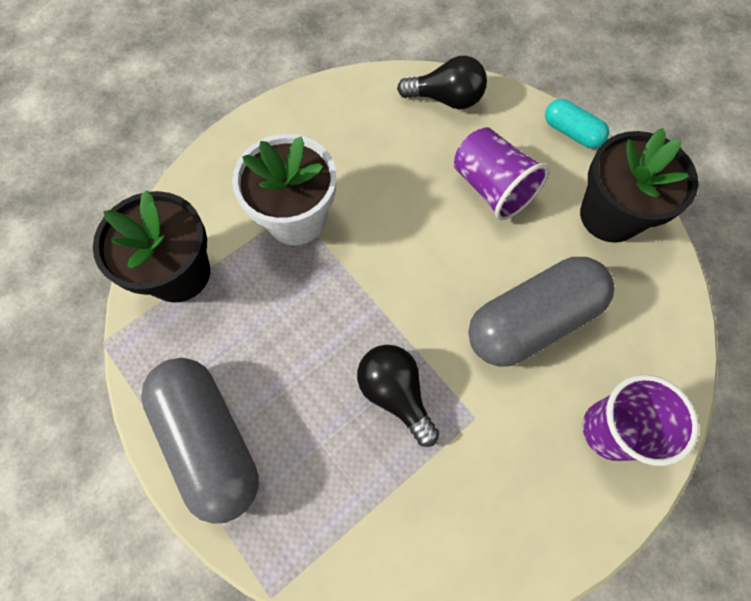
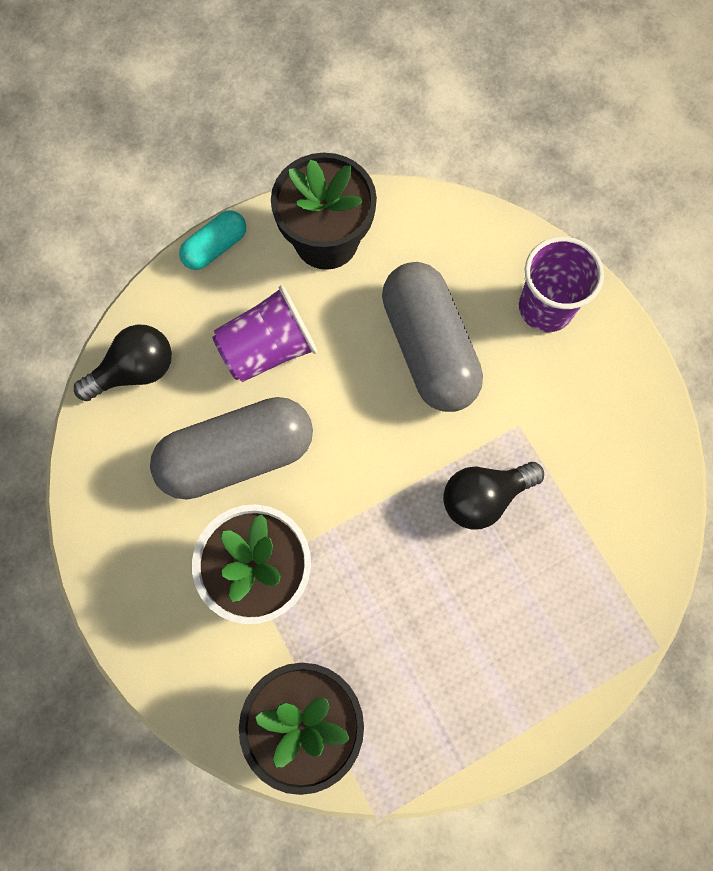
camera: 80 degrees left, 5 degrees up
grey capsule [141,358,259,524] -> grey capsule moved to [150,397,313,500]
black light bulb [397,56,487,109] -> black light bulb turned 45 degrees clockwise [74,324,172,401]

